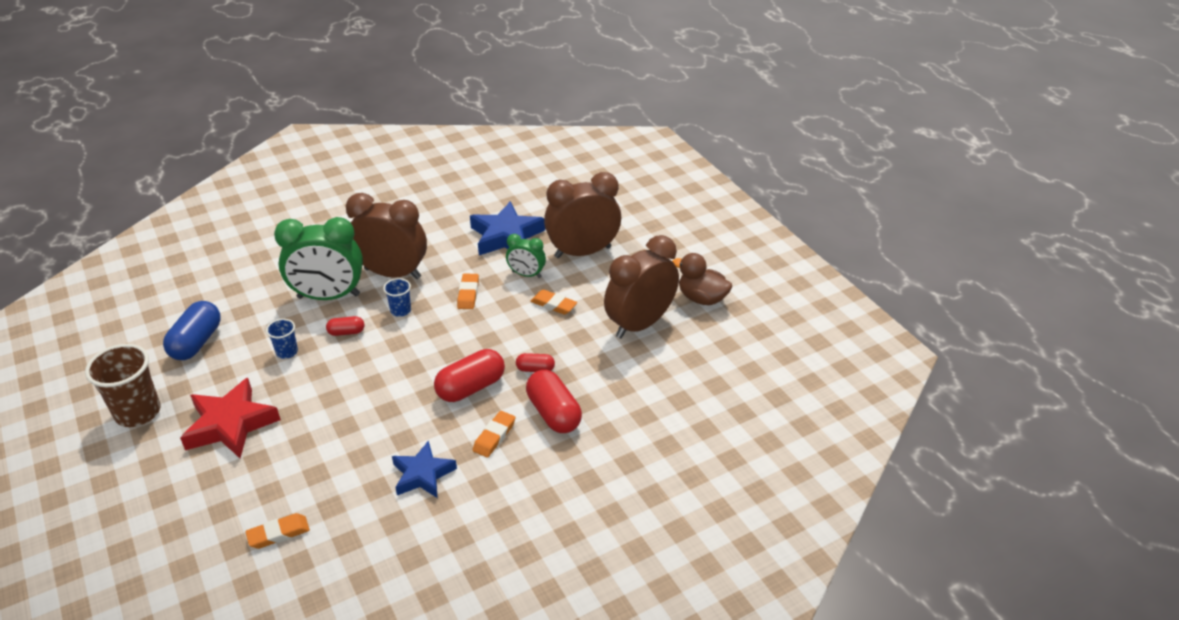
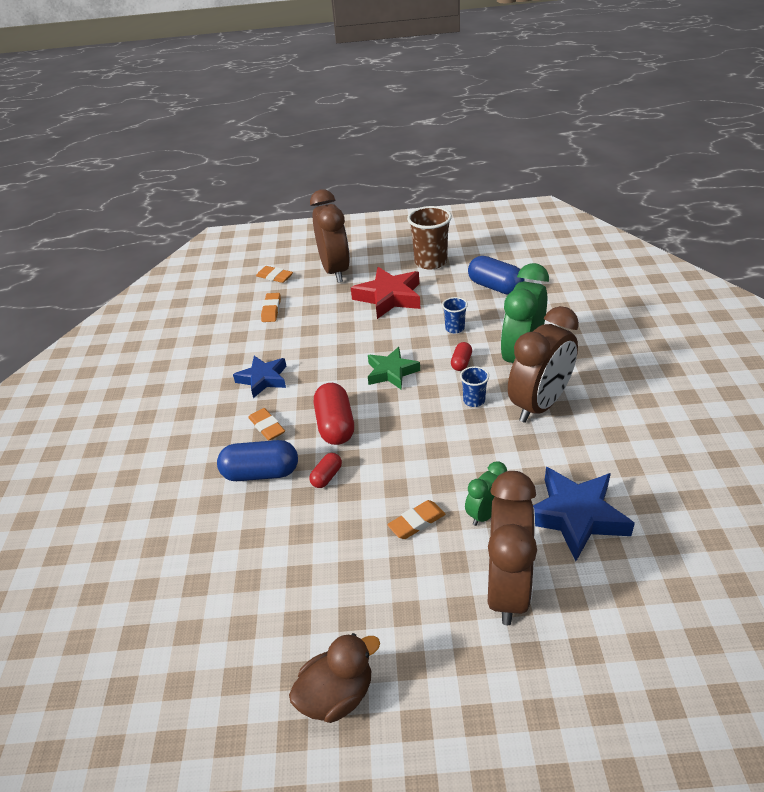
camera: 120 degrees right, 0 degrees up
orange eraser [457,274,479,309] -> orange eraser moved to [256,266,293,283]
red capsule [526,370,582,433] -> blue capsule [217,440,298,481]
brown clock [604,235,679,338] -> brown clock moved to [310,189,350,283]
none -> green star [368,347,420,390]

